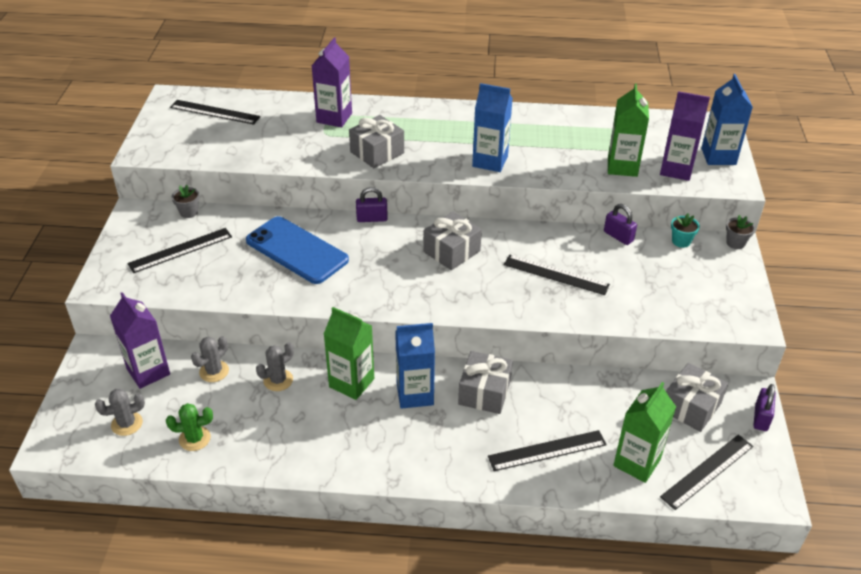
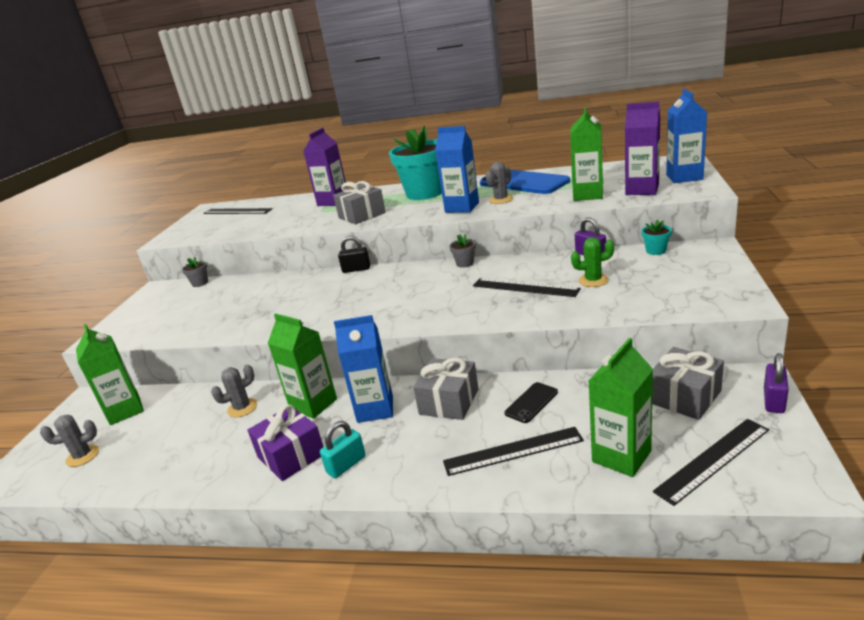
camera: 10 degrees right, 15 degrees down
purple carton [110,292,170,389] -> green carton [76,324,144,425]
black ruler [127,228,232,273] -> none
green cactus [166,403,213,451] -> green cactus moved to [571,237,614,287]
grey cactus [191,336,229,382] -> grey cactus moved to [486,162,513,204]
blue phone [246,216,349,284] -> blue phone moved to [480,170,570,194]
purple padlock [356,187,388,222] -> black padlock [338,236,370,273]
grey gift [423,211,482,270] -> none
grey flower pot [726,215,755,249] -> grey flower pot moved to [449,234,476,268]
none -> purple gift [247,405,323,481]
none -> turquoise padlock [320,421,366,478]
none -> turquoise flower pot [389,126,442,200]
none -> black phone [504,382,558,423]

